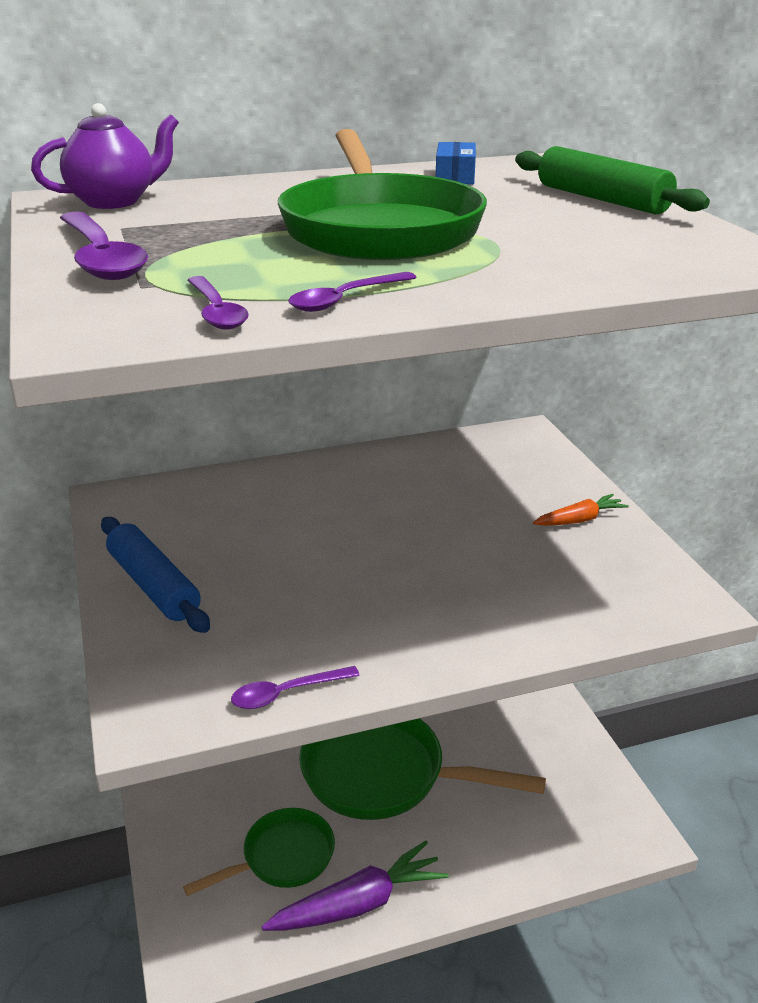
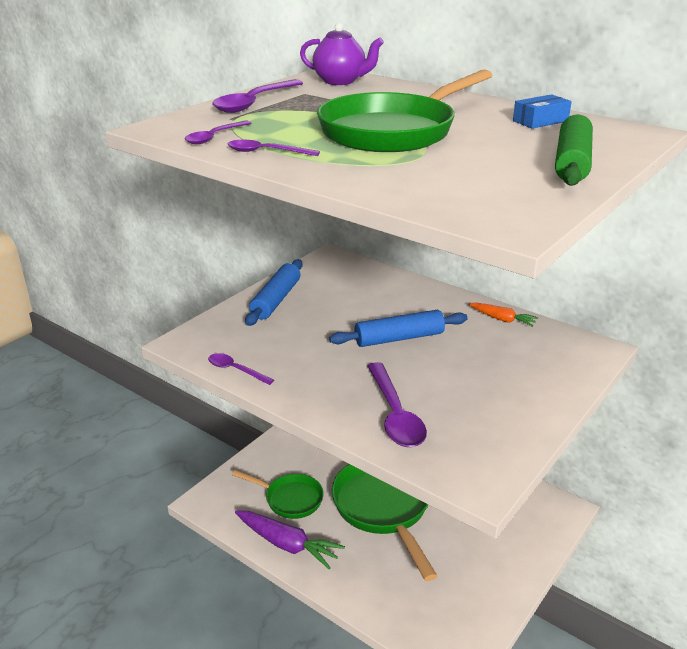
camera: 55 degrees right, 0 degrees up
orange carrot [533,494,629,526] -> orange carrot moved to [469,302,538,327]
none -> blue rolling pin [329,310,468,347]
none -> purple spoon [368,362,427,447]

